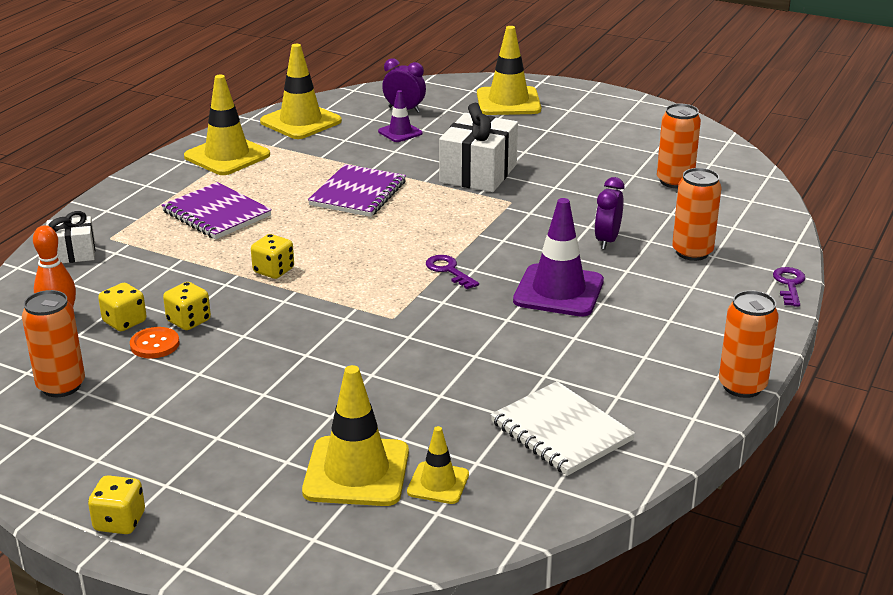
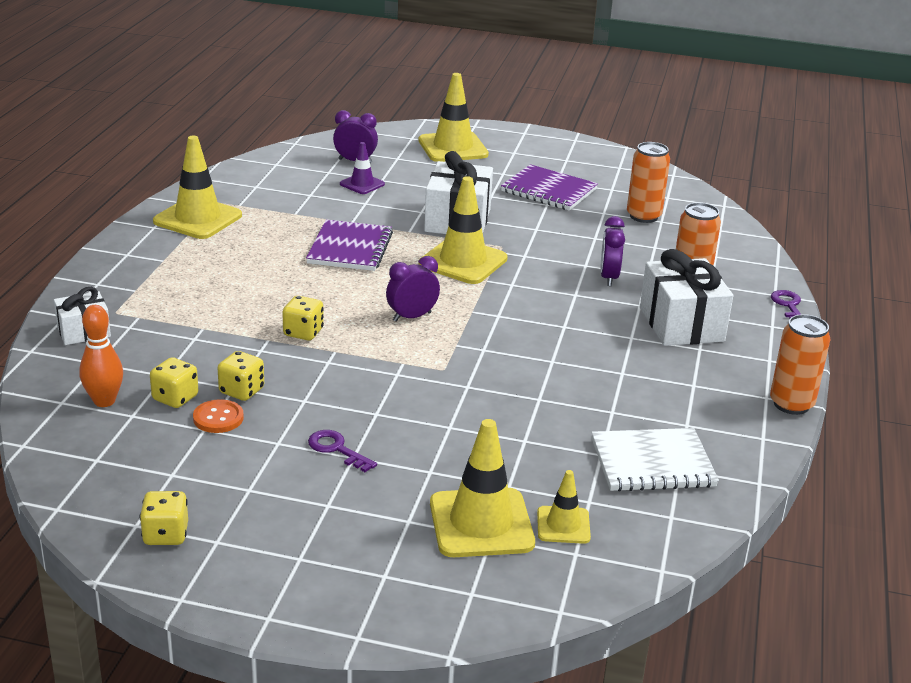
camera: 15 degrees left, 0 degrees up
orange can [22,290,85,397] -> none
yellow dice [88,475,145,534] -> yellow dice moved to [140,491,188,545]
purple notebook [161,182,272,239] -> purple notebook moved to [501,164,598,211]
yellow traffic cone [260,44,342,139] -> yellow traffic cone moved to [418,176,508,284]
purple key [426,255,479,289] -> purple key moved to [308,430,377,472]
white notebook [491,381,635,476] -> white notebook turned 45 degrees counterclockwise [591,428,719,491]
purple traffic cone [513,198,604,317] -> none
none -> purple clock [386,256,440,322]
none -> white gift [640,249,733,346]

